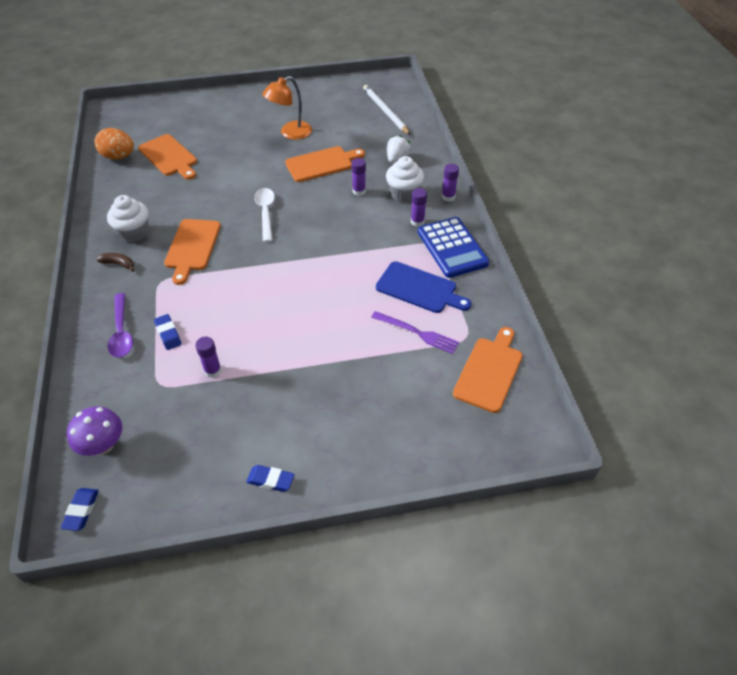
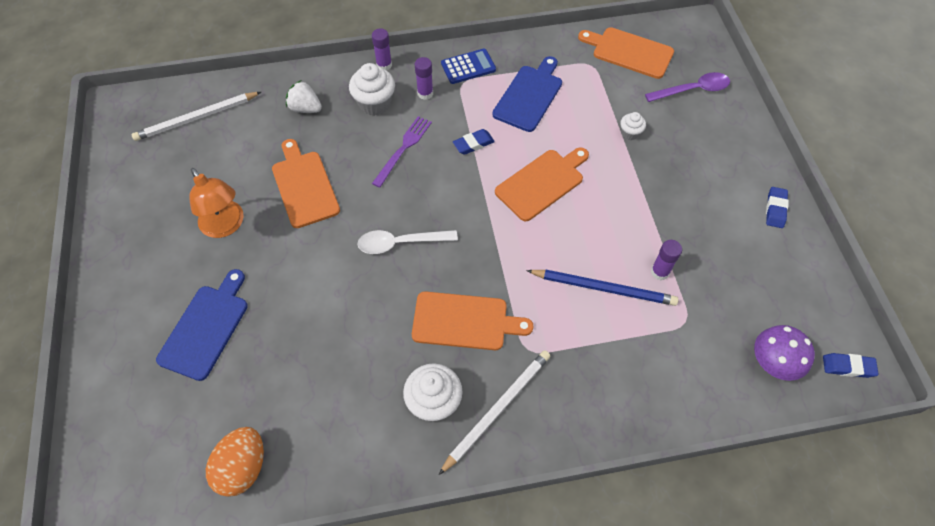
camera: 90 degrees left, 10 degrees up
brown banana [96,253,134,272] -> white pencil [439,350,550,475]
purple spoon [107,293,133,358] -> purple spoon moved to [645,72,730,102]
orange cutting board [138,134,197,180] -> orange cutting board moved to [495,147,589,221]
blue eraser [154,314,182,350] -> blue eraser moved to [453,129,495,155]
purple glue stick [351,158,366,196] -> none
purple fork [371,311,459,354] -> purple fork moved to [372,116,432,188]
blue calculator [418,217,489,278] -> blue calculator [441,49,496,84], size x0.62
none -> blue cutting board [156,269,248,381]
none -> blue pencil [526,270,679,306]
none -> white cupcake [620,112,646,140]

